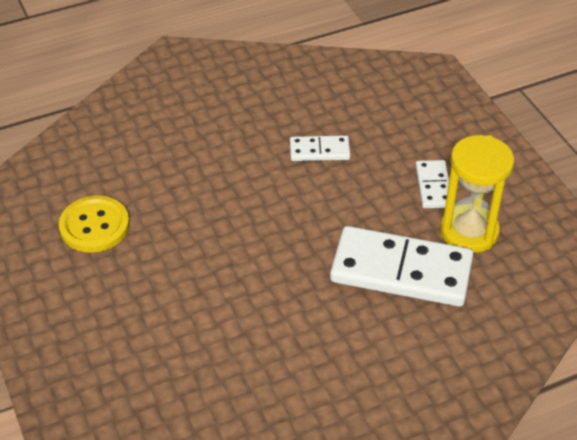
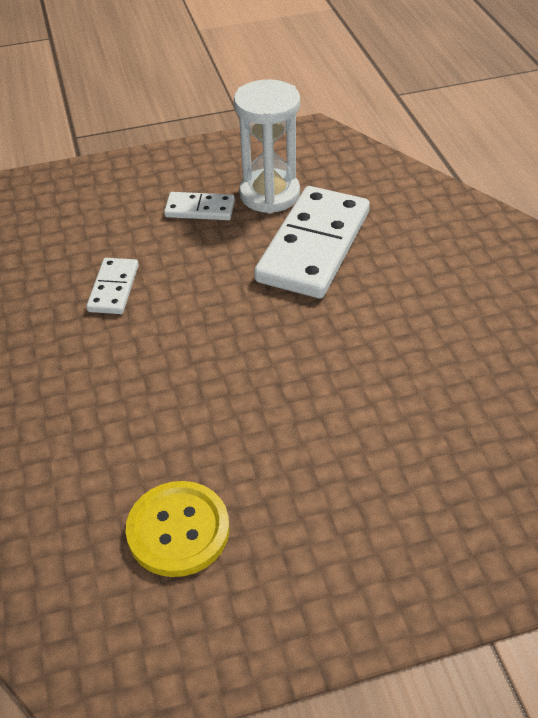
camera: 80 degrees left, 0 degrees up
yellow hourglass [440,135,514,253] -> white hourglass [234,79,300,214]

